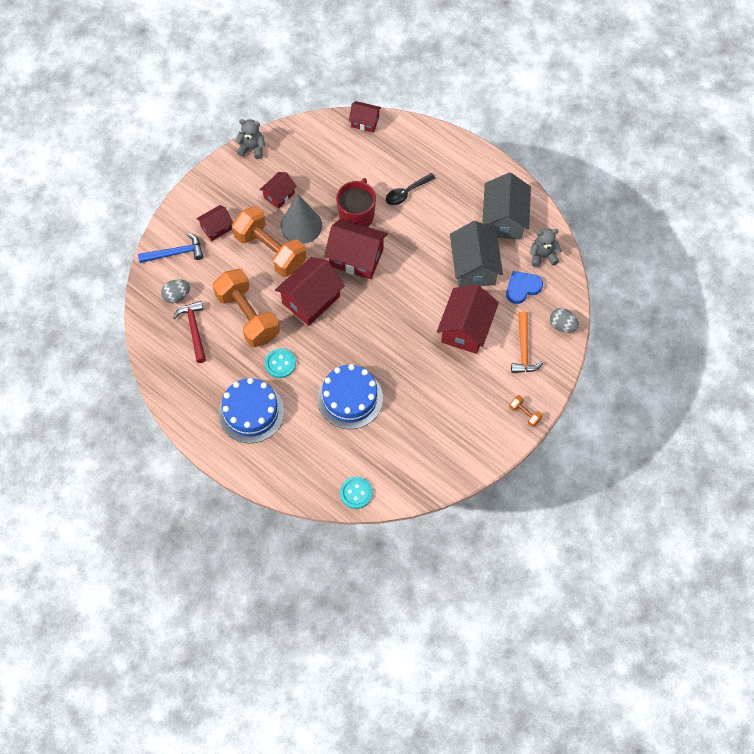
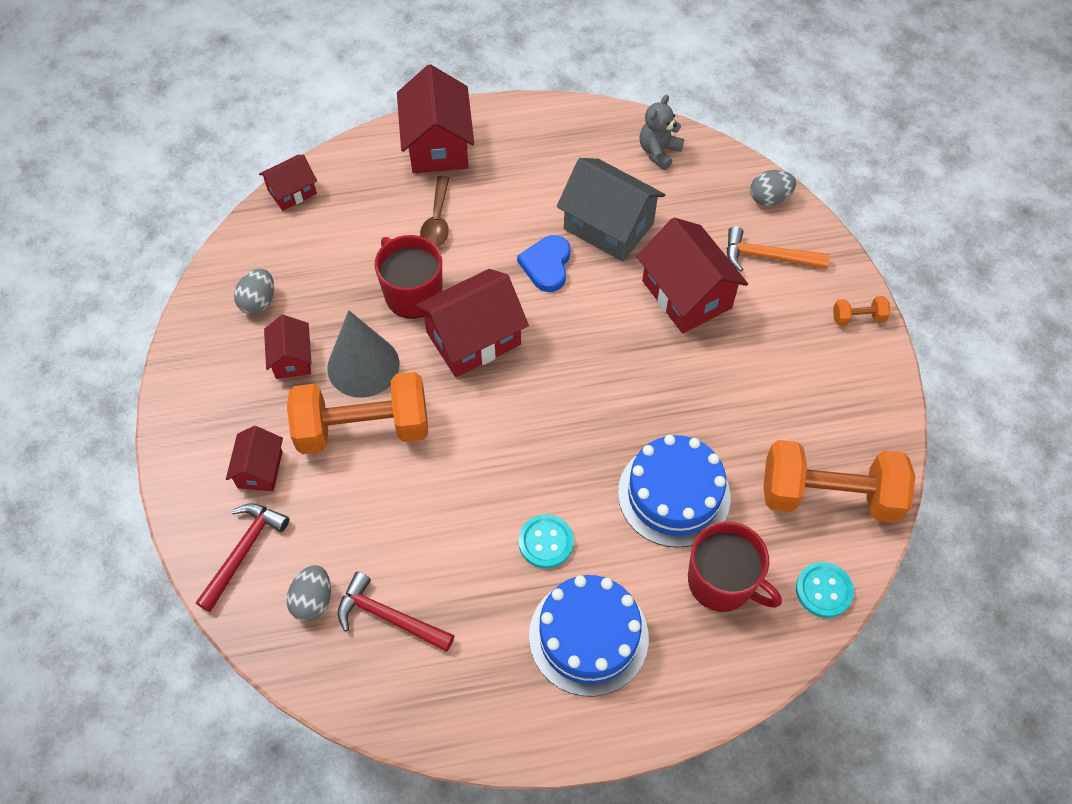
camera: 50 degrees left, 5 degrees down
blue hammer [138,233,204,263] -> red hammer [196,503,289,612]
orange dumbbell [213,269,280,347] -> orange dumbbell moved to [763,440,915,523]
grey teddy bear [235,119,265,159] -> none
red house [275,257,345,326] -> red house moved to [397,64,474,173]
black spoon [386,173,435,205] -> brown spoon [420,176,449,247]
grey house [482,173,531,240] -> none
blue heart [506,271,543,304] -> blue heart moved to [517,235,570,292]
orange hammer [511,312,543,373] -> orange hammer turned 150 degrees clockwise [727,226,830,272]
none -> grey egg [234,269,274,314]
none -> red mug [688,521,782,612]

